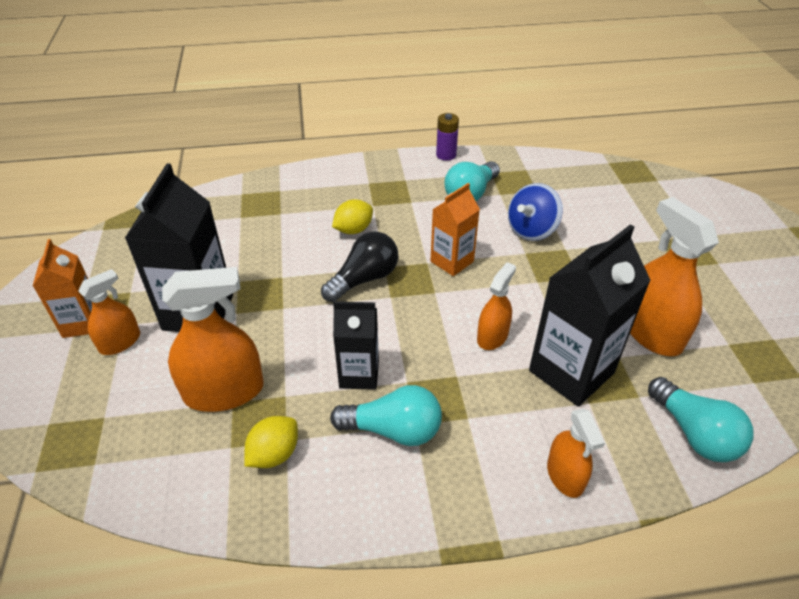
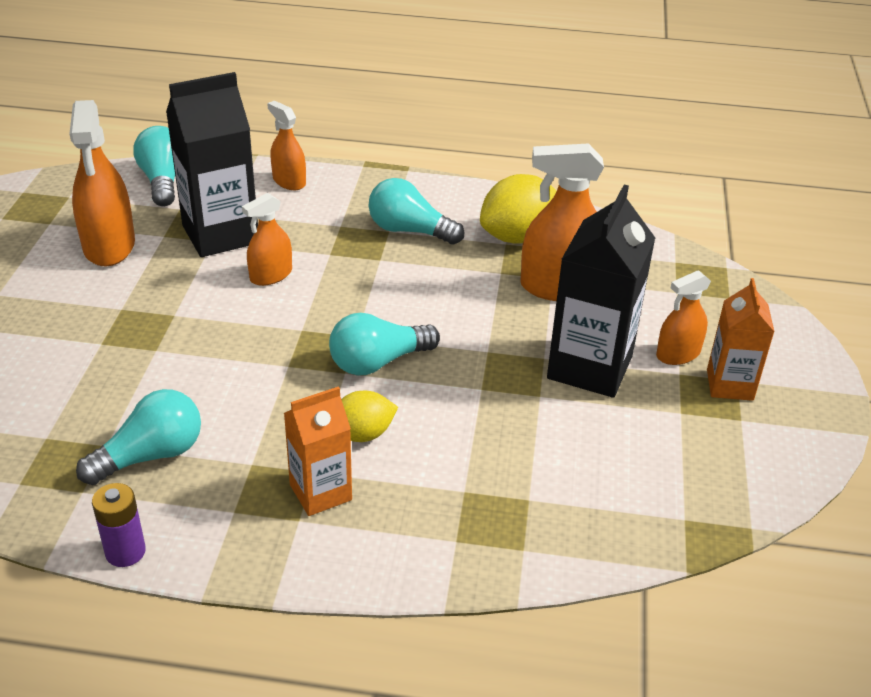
camera: 165 degrees left, 5 degrees down
yellow lemon [244,416,298,468] -> yellow lemon [480,174,557,244], size x1.64
black light bulb [321,231,399,302] -> turquoise light bulb [329,313,440,376]
black carton [333,301,379,390] -> none
orange carton [430,183,480,276] -> orange carton moved to [284,386,352,516]
blue spinning top [508,183,563,241] -> none
orange spray bottle [547,408,605,498] -> orange spray bottle turned 45 degrees counterclockwise [267,100,306,190]

